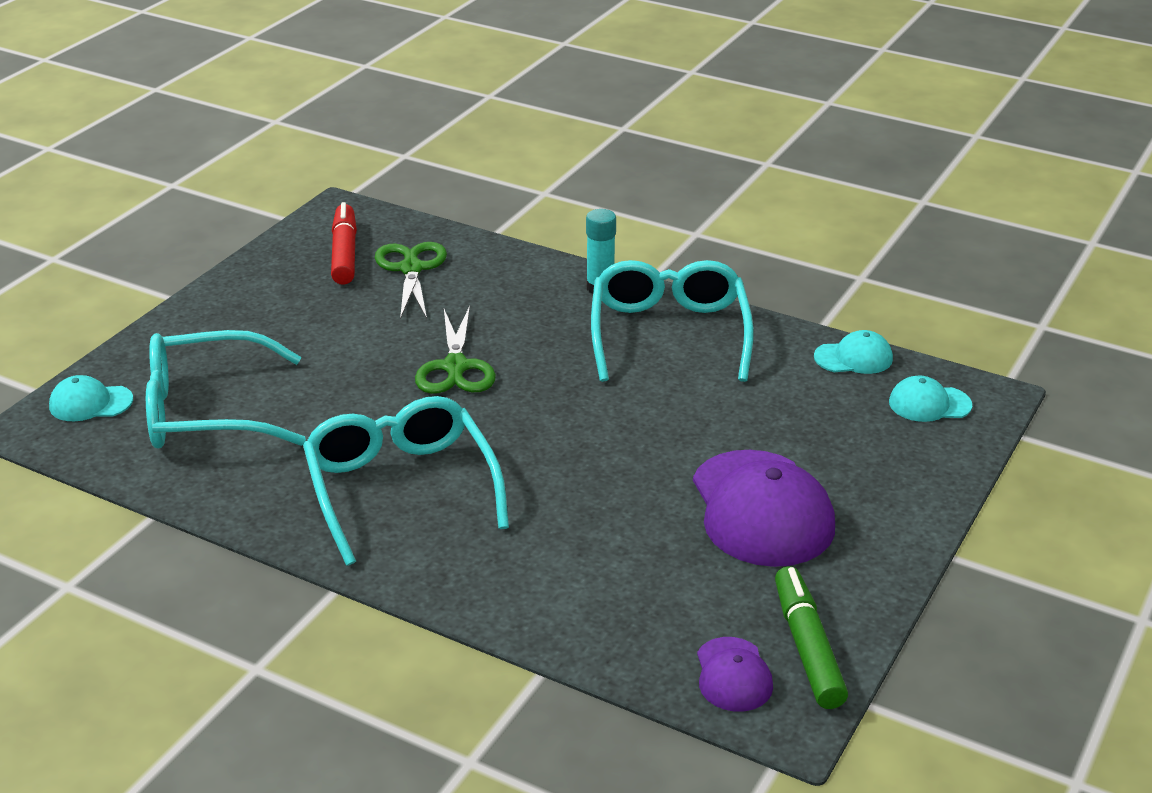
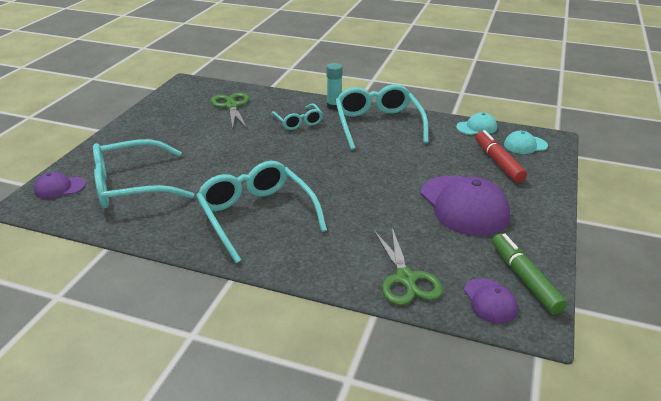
camera: 10 degrees left, 0 degrees up
turquoise cap [49,375,133,421] -> purple cap [34,172,86,199]
red marker [331,202,357,285] -> red marker moved to [475,130,527,183]
green scissors [415,306,496,394] -> green scissors moved to [374,228,443,305]
none -> turquoise glasses [271,104,323,130]

